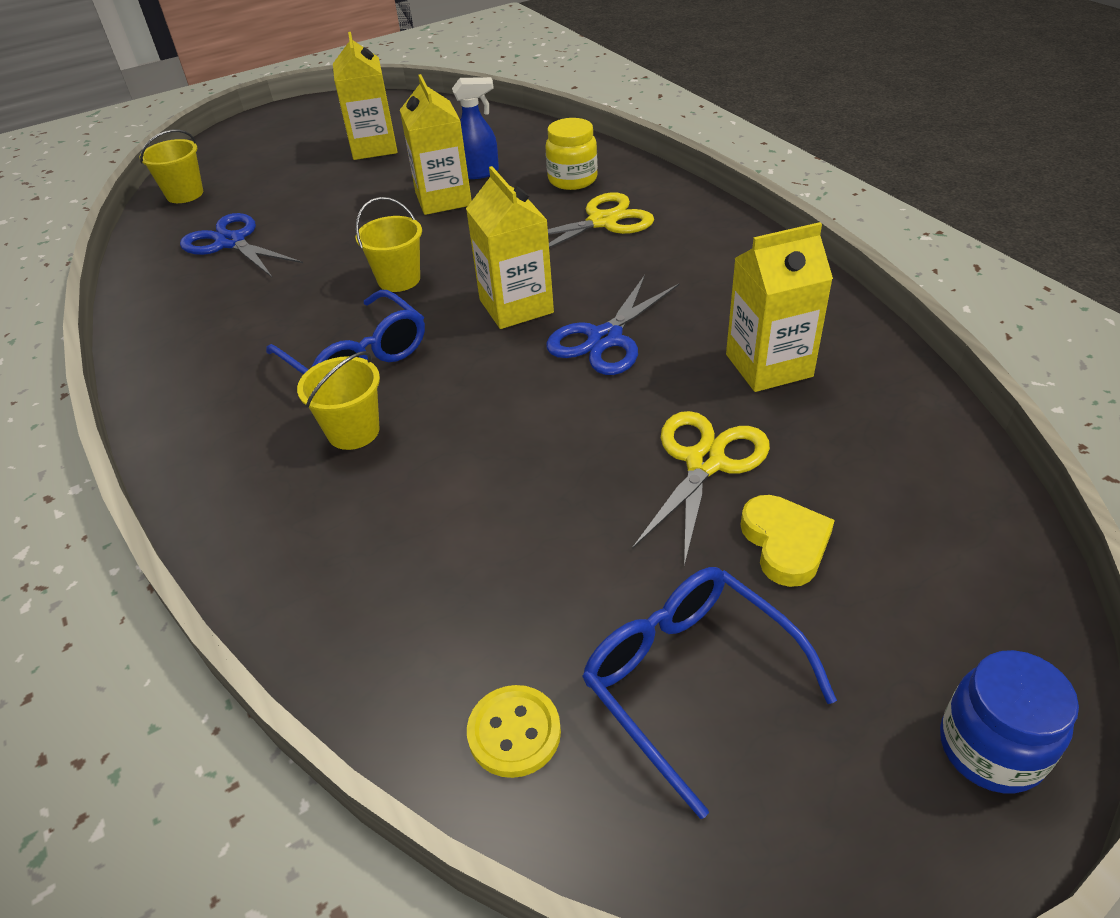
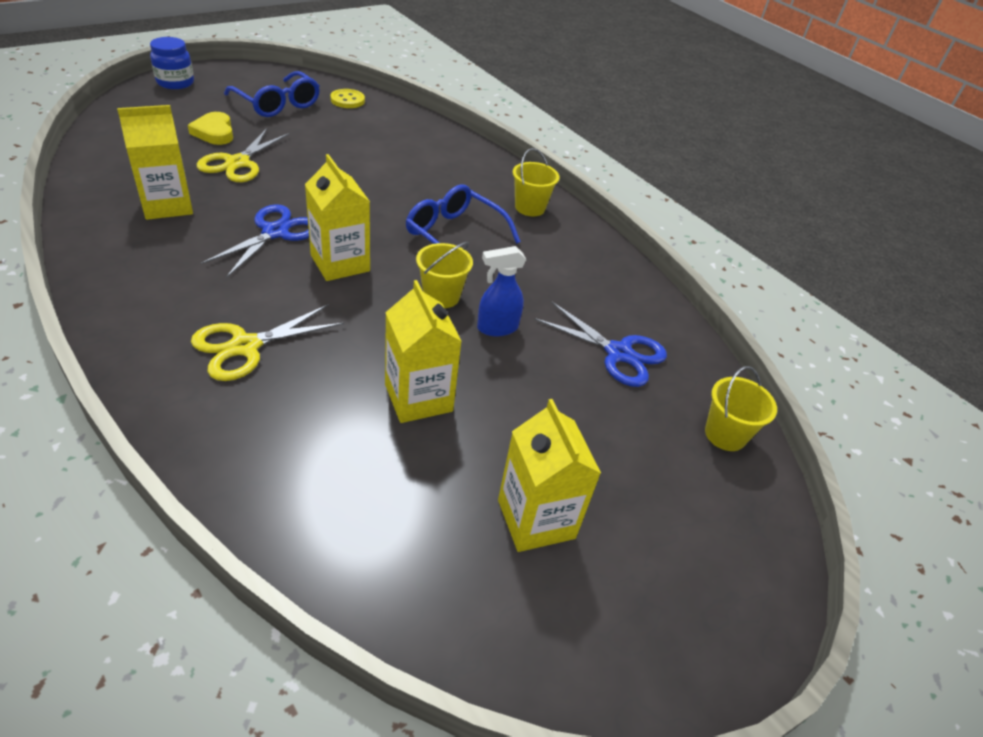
camera: 165 degrees right, 0 degrees up
yellow bucket [297,351,380,450] -> yellow bucket moved to [513,148,559,216]
blue spray bottle [452,77,499,179] -> blue spray bottle moved to [477,246,526,336]
yellow jar [546,118,598,190] -> none

